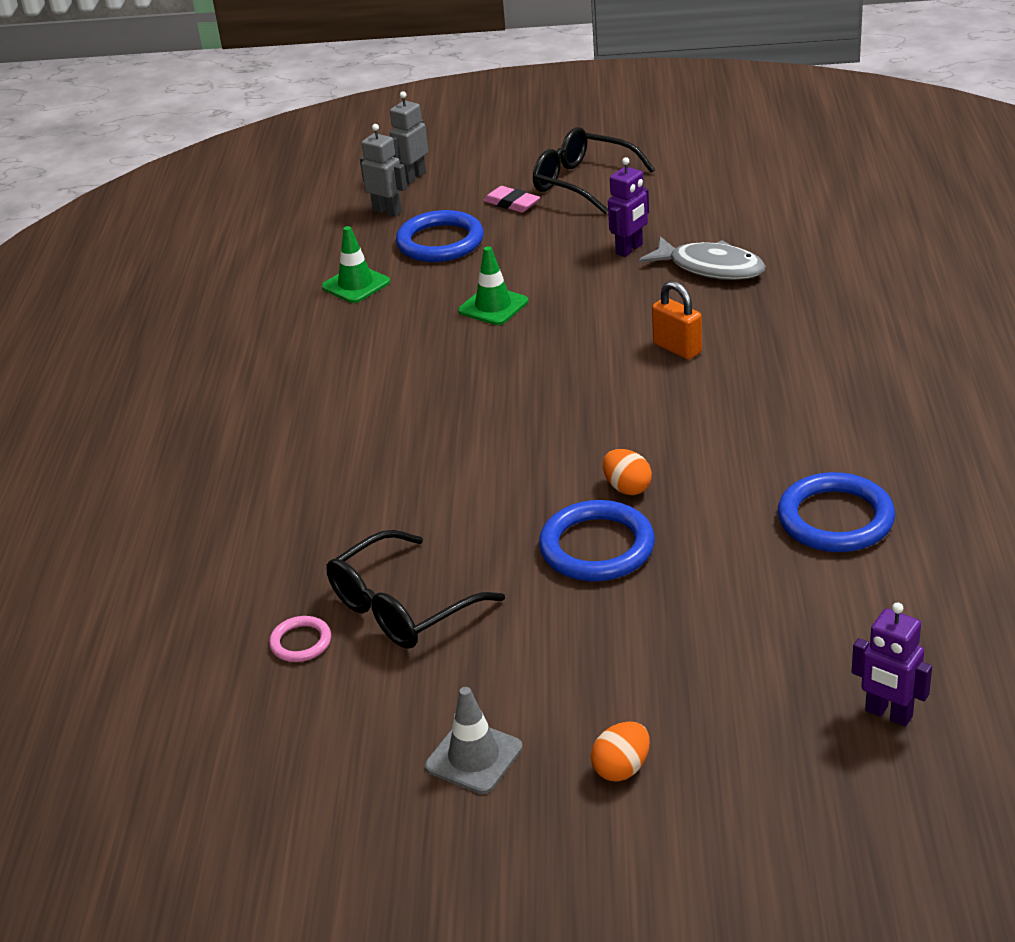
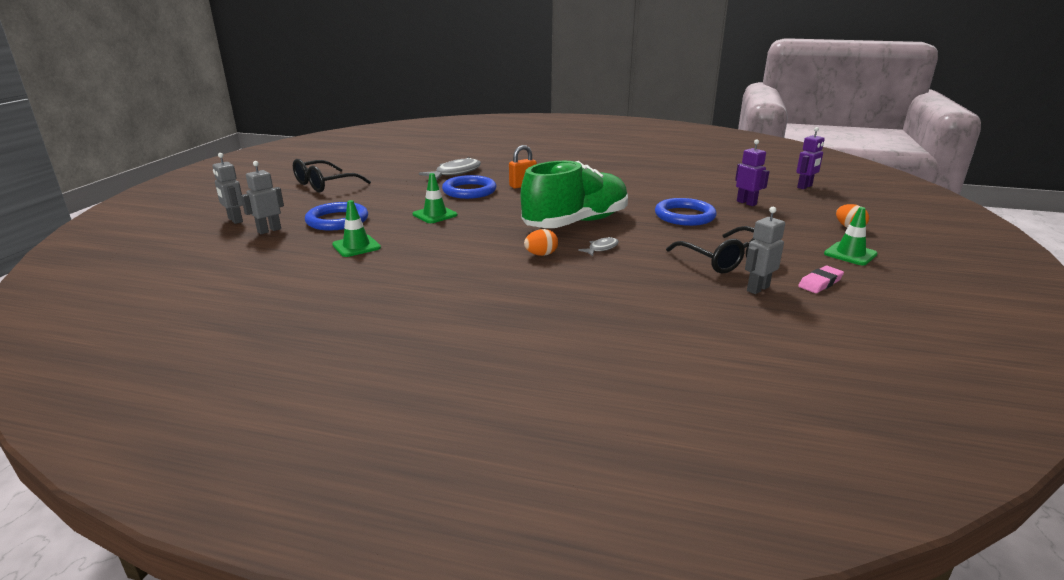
camera: 80 degrees left, 10 degrees down
pink ring [269,616,331,662] -> grey robot [745,207,785,294]
grey traffic cone [425,687,523,794] -> green traffic cone [824,207,877,265]
pink eraser [483,186,540,213] -> pink eraser moved to [798,266,844,293]
orange egg [603,449,652,495] -> orange egg moved to [524,229,558,256]
purple robot [608,157,649,257] -> purple robot moved to [735,140,769,206]
blue ring [778,472,895,552] -> blue ring moved to [442,175,496,199]
none -> green shoe [521,161,628,228]
none -> grey fish [578,237,619,256]

